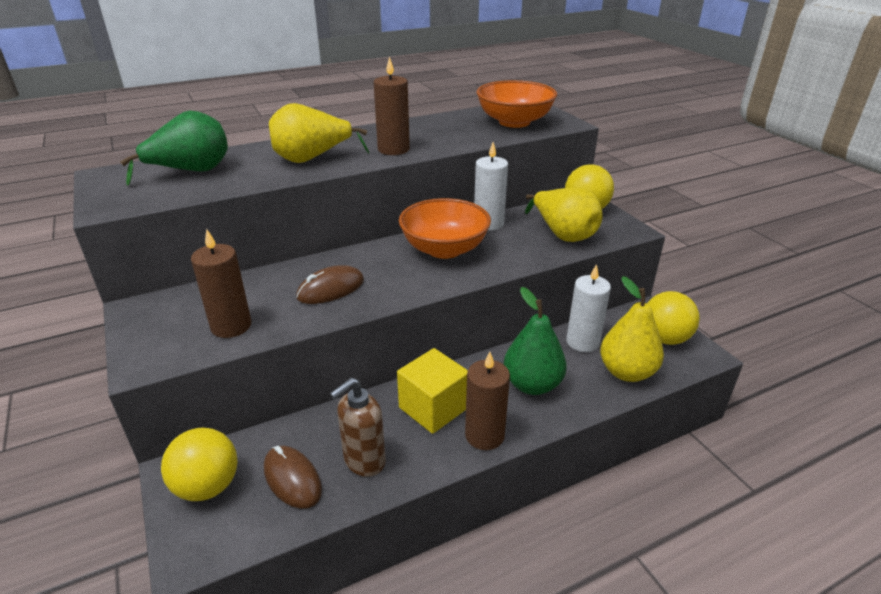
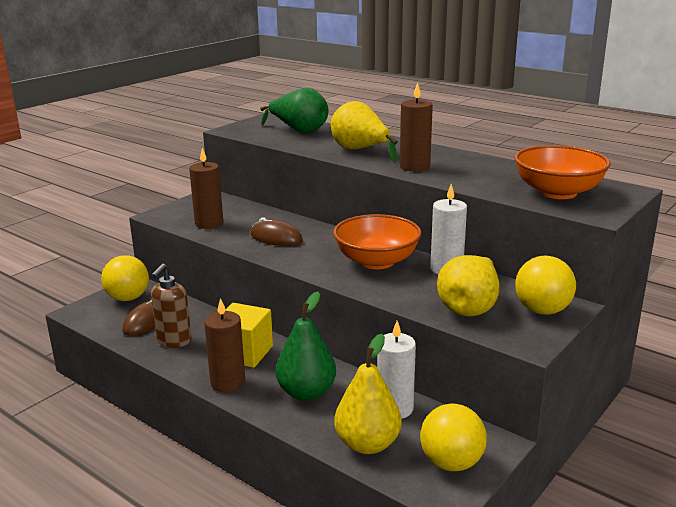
camera: 65 degrees right, 10 degrees down
brown soap dispenser [330,378,386,477] -> brown soap dispenser turned 90 degrees counterclockwise [151,264,192,348]

